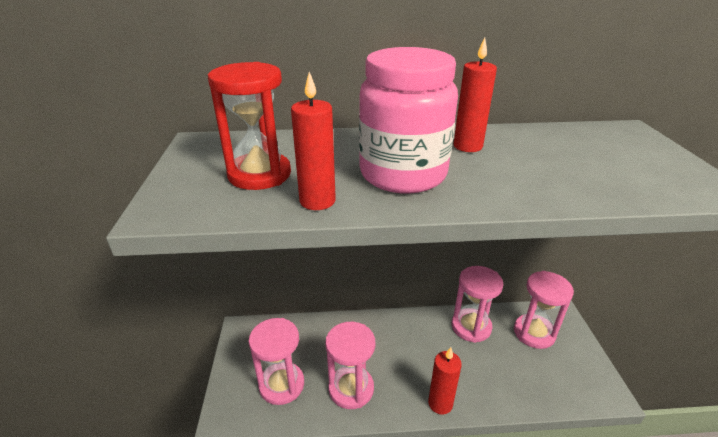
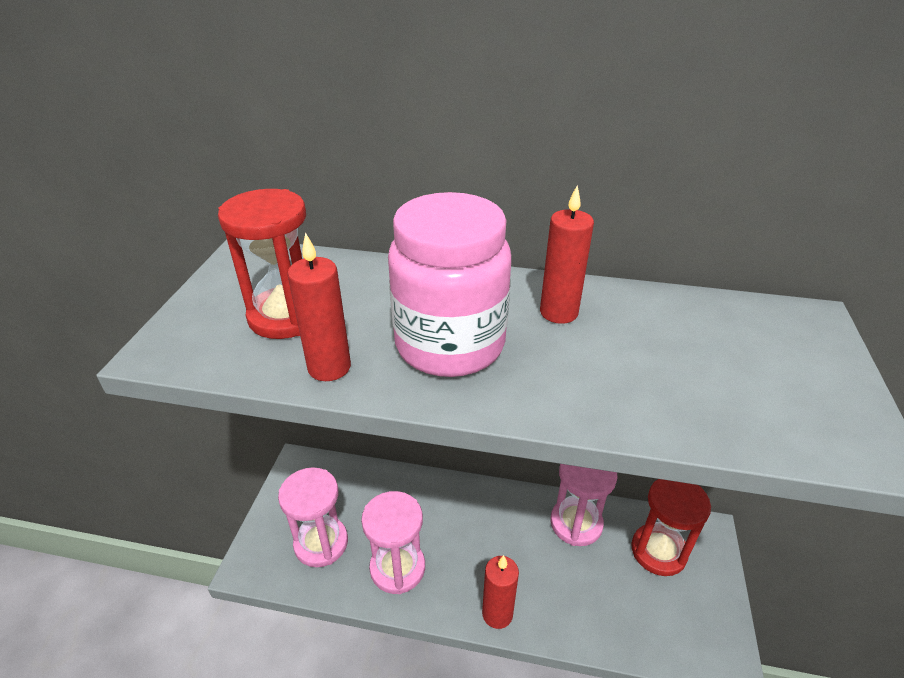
camera: 15 degrees right, 5 degrees up
pink hourglass [514,271,574,349] -> red hourglass [631,479,711,576]

